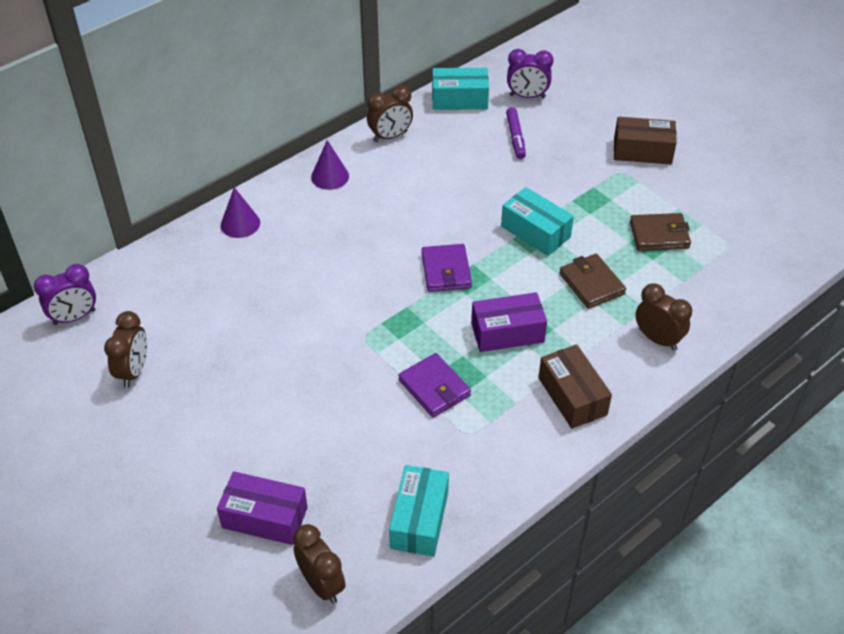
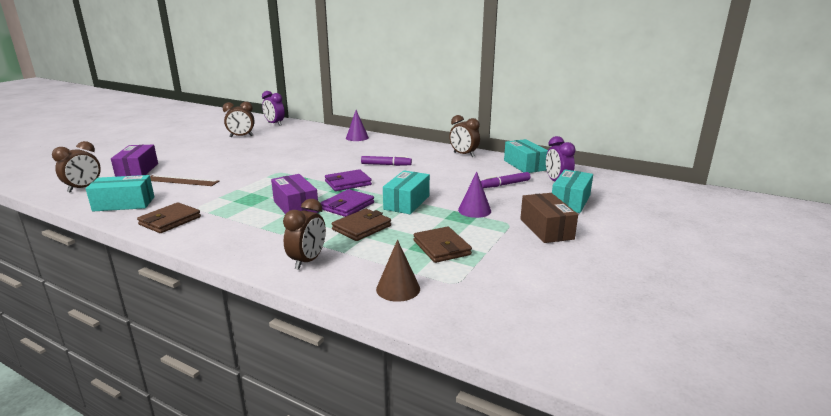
camera: 70 degrees right, 25 degrees down
purple cone [311,140,349,190] -> purple cone moved to [458,172,491,218]
purple wallet [398,353,471,417] -> purple wallet moved to [321,189,374,217]
brown box [538,344,612,429] -> none
none -> brown wallet [137,202,201,233]
none -> brown ruler [150,175,219,186]
none -> purple marker [361,156,412,166]
none -> brown cone [376,240,420,302]
none -> turquoise box [552,169,593,213]

